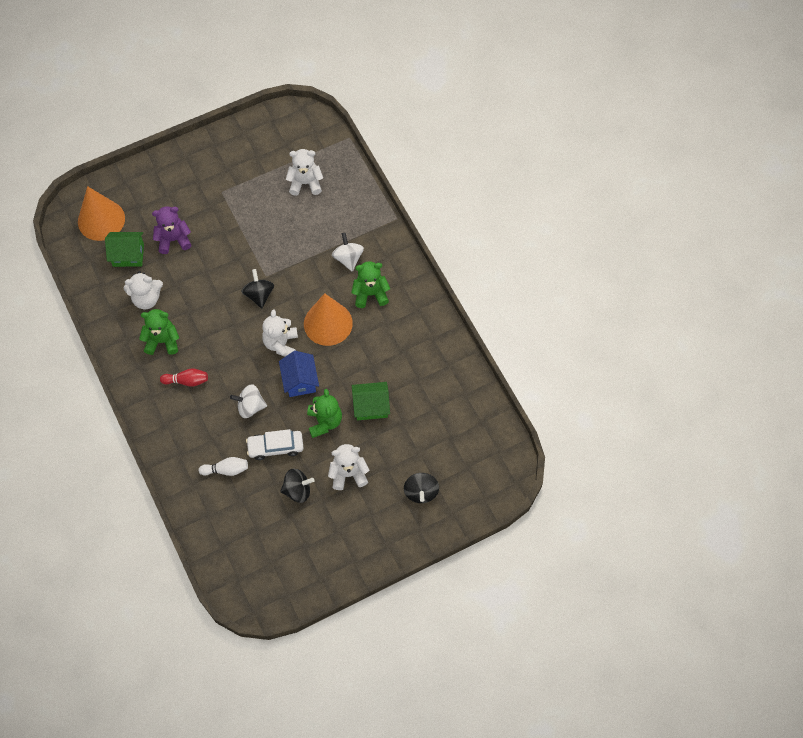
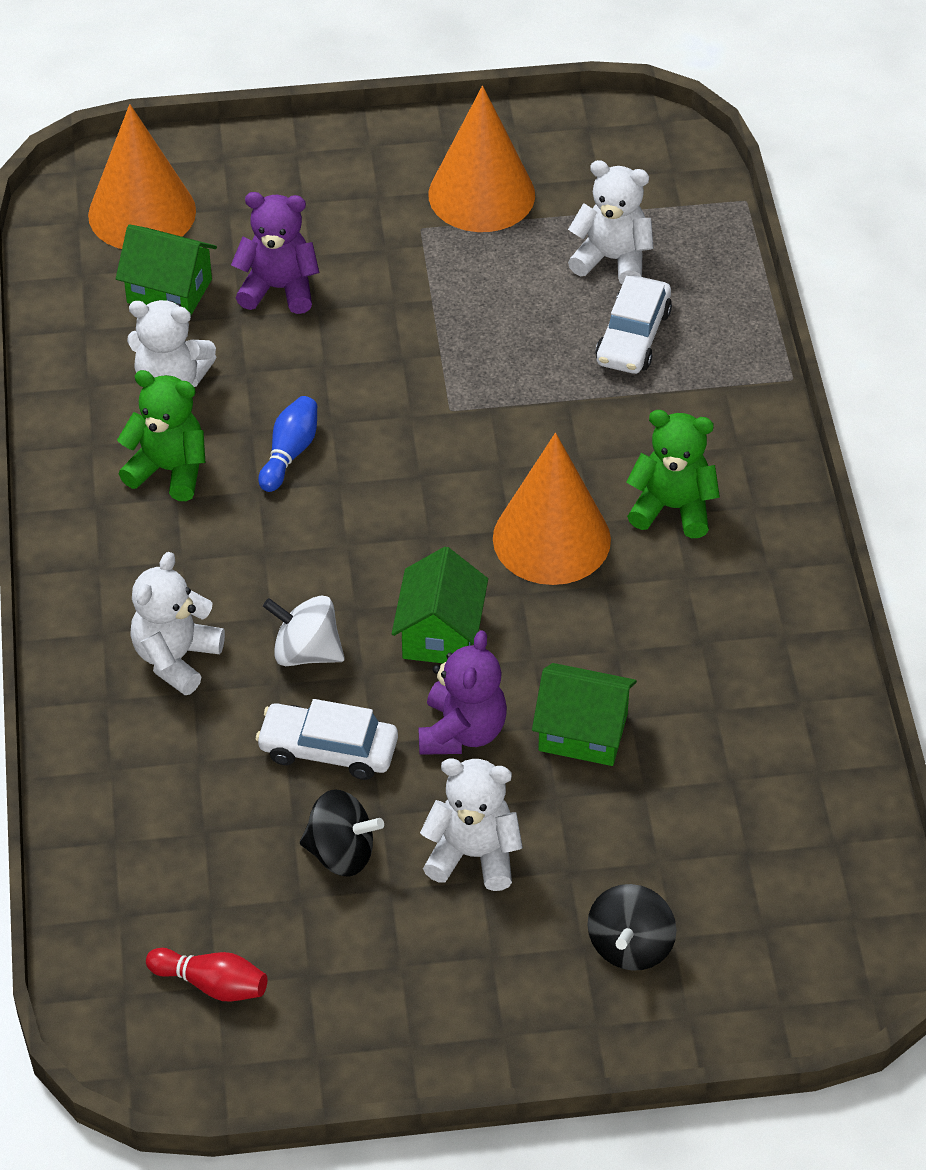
camera: 20 degrees right, 15 degrees down
red bowling pin [160,368,208,387] -> red bowling pin moved to [146,948,267,1001]
white bowling pin [199,457,248,476] -> none
black spinning top [241,269,274,308] -> none
white teddy bear [262,310,298,357] -> white teddy bear moved to [130,552,225,695]
blue house [279,351,319,397] -> green house [392,547,488,663]
green teddy bear [307,389,342,438] -> purple teddy bear [419,630,507,755]
white spinning top [332,233,364,271] -> none
none -> blue bowling pin [258,396,317,492]
none -> orange cone [428,86,535,232]
none -> white car [595,275,672,374]

